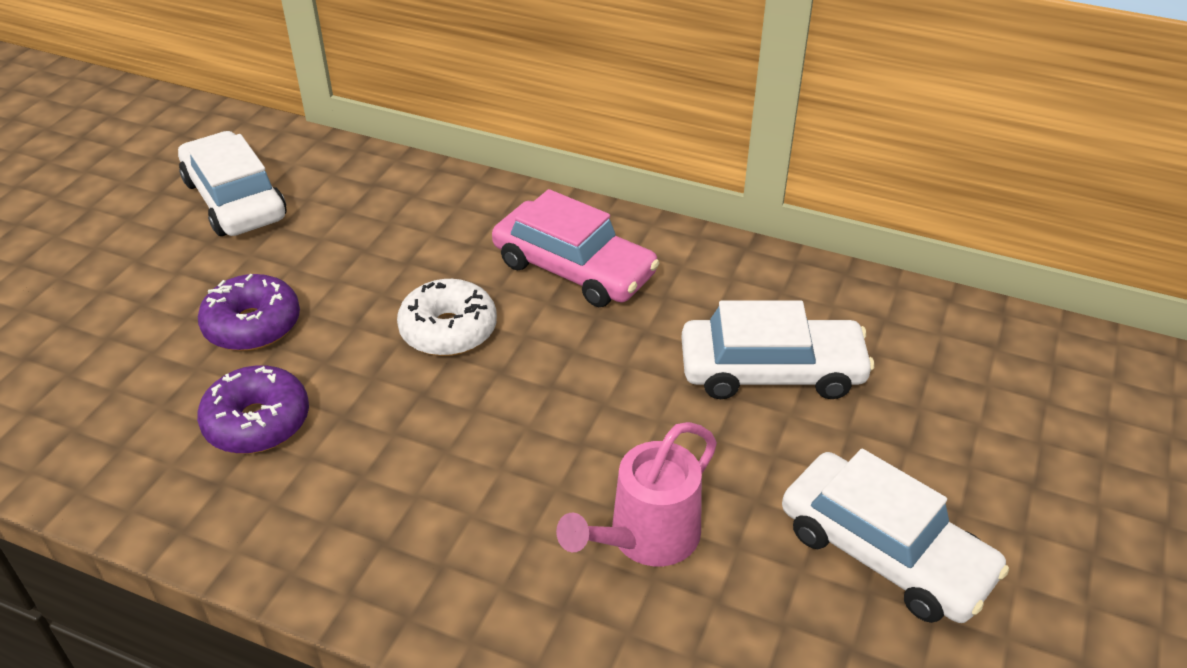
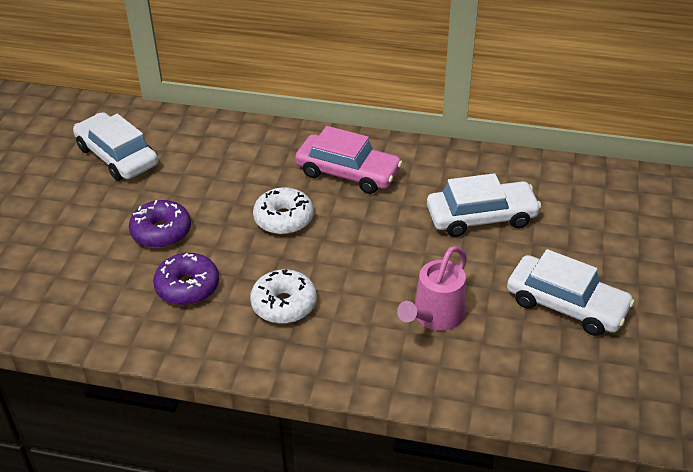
camera: 10 degrees left, 0 degrees up
none -> white donut [250,270,317,324]

